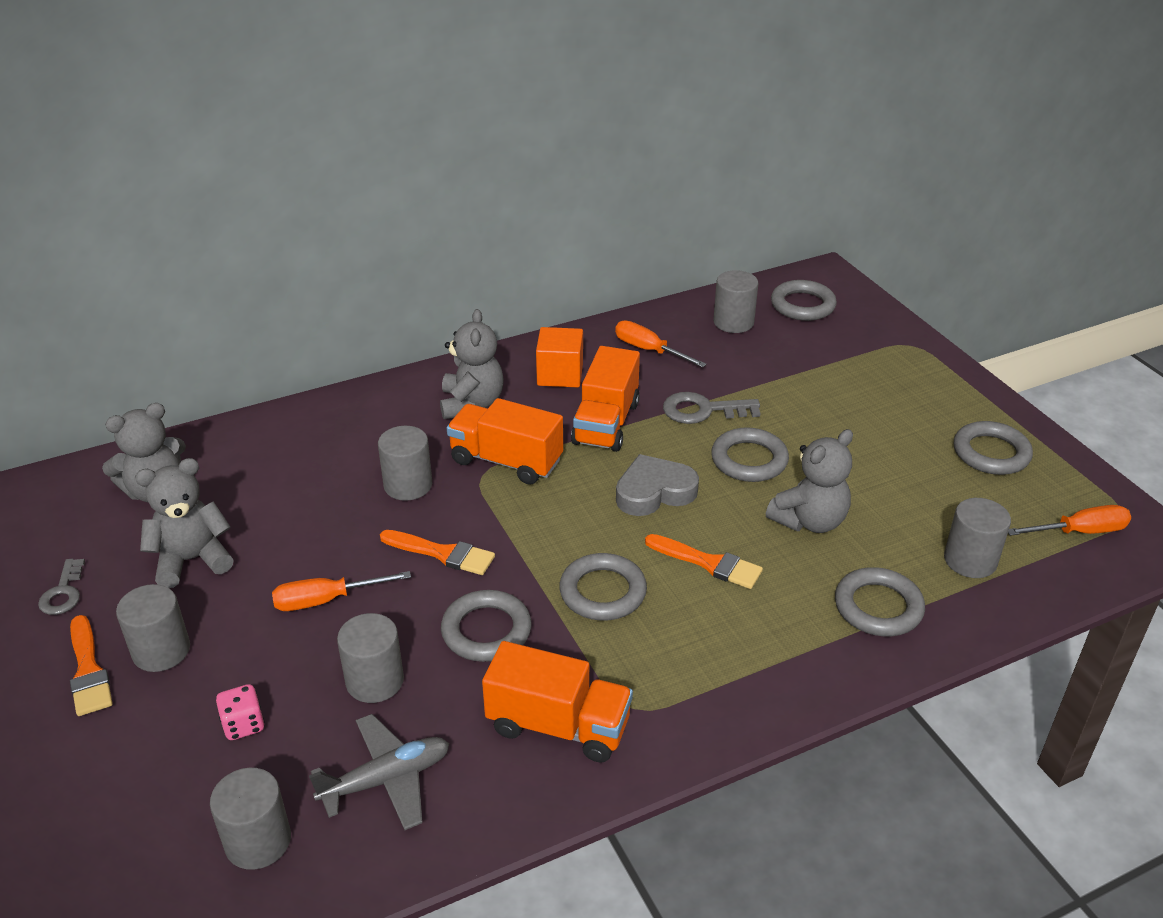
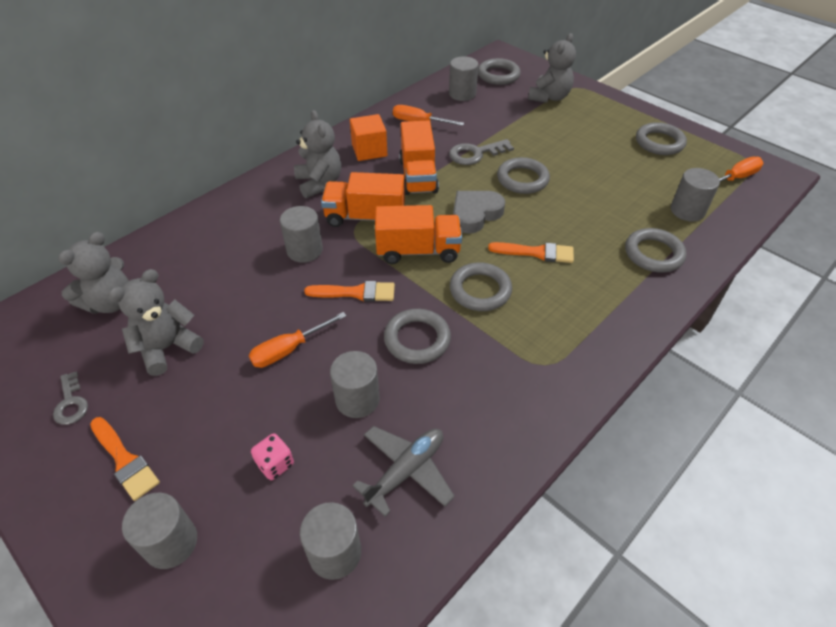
camera: 20 degrees left, 10 degrees up
grey cylinder [116,584,190,672] -> grey cylinder moved to [122,493,197,569]
orange truck [482,641,633,763] -> orange truck moved to [375,205,462,264]
grey teddy bear [766,429,853,533] -> grey teddy bear moved to [528,33,576,103]

